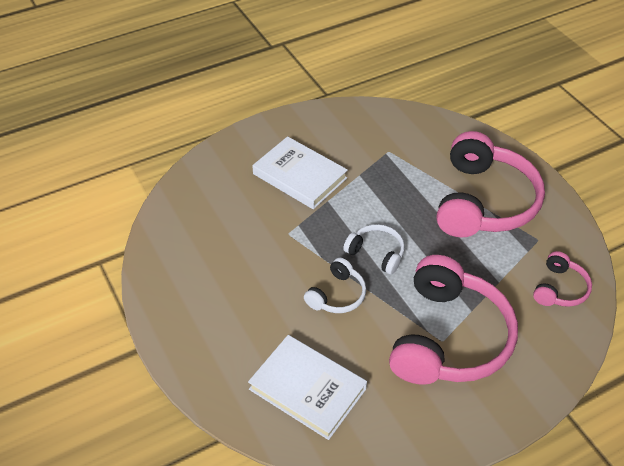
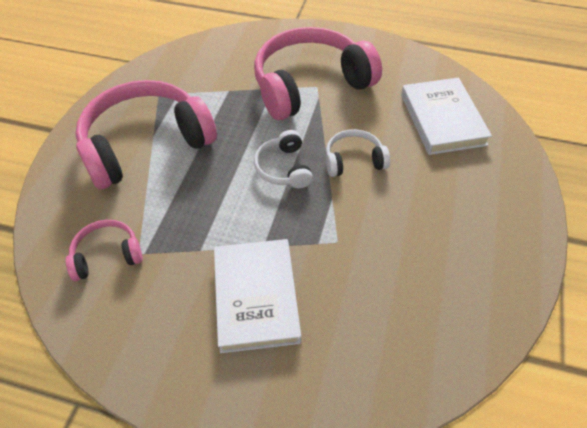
camera: 135 degrees left, 5 degrees up
pink headphones [533,251,592,307] -> pink headphones moved to [66,220,143,281]

